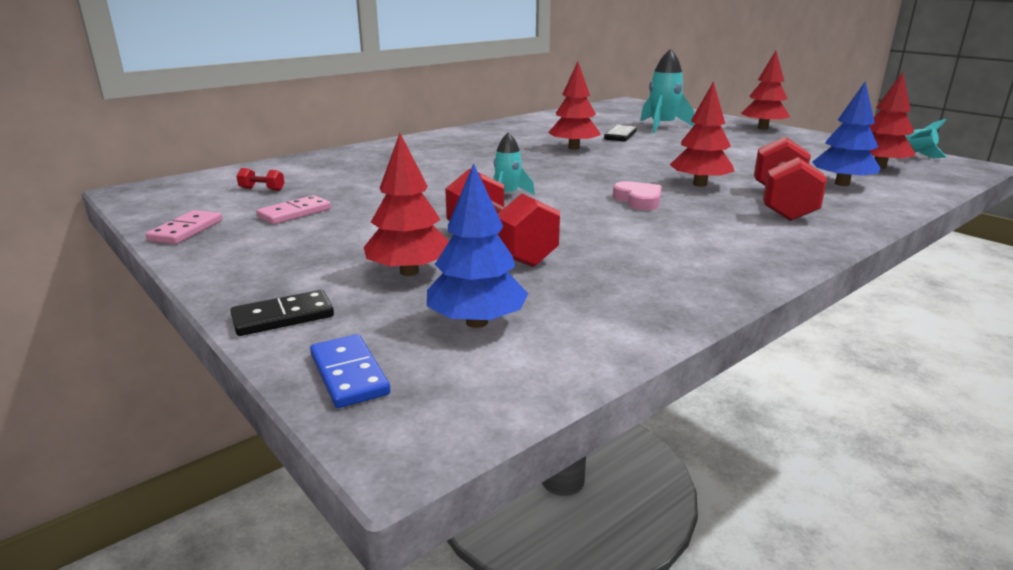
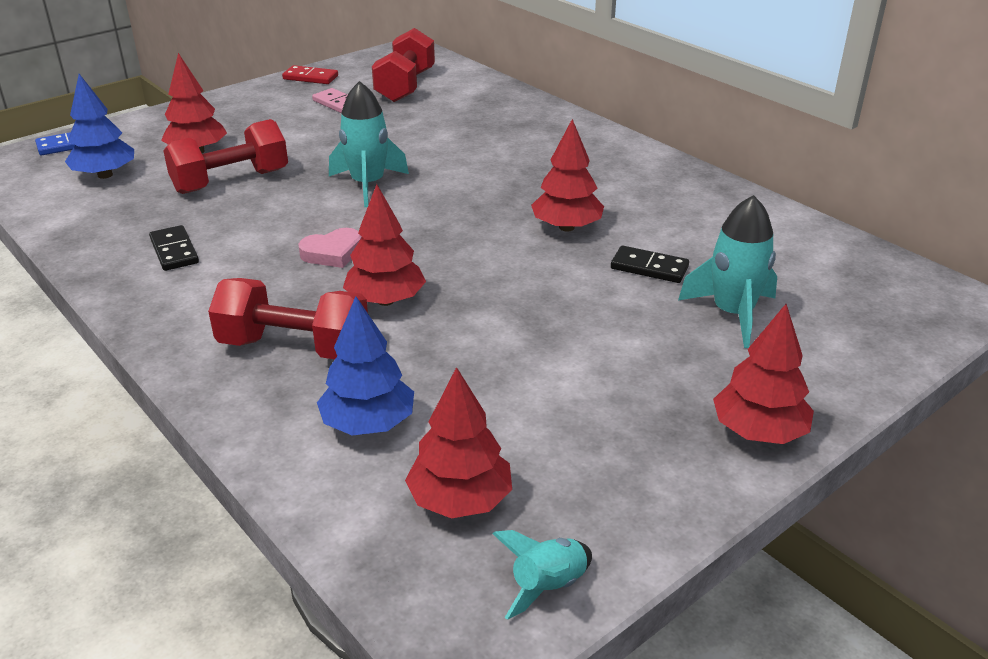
camera: 90 degrees right, 10 degrees up
pink domino [146,210,222,244] -> red domino [282,65,338,84]
black domino [230,290,334,336] -> black domino moved to [149,225,199,271]
red dumbbell [236,168,285,191] -> red dumbbell [372,28,435,102], size x2.49
turquoise rocket [493,132,535,195] -> turquoise rocket [329,81,409,207], size x1.67

